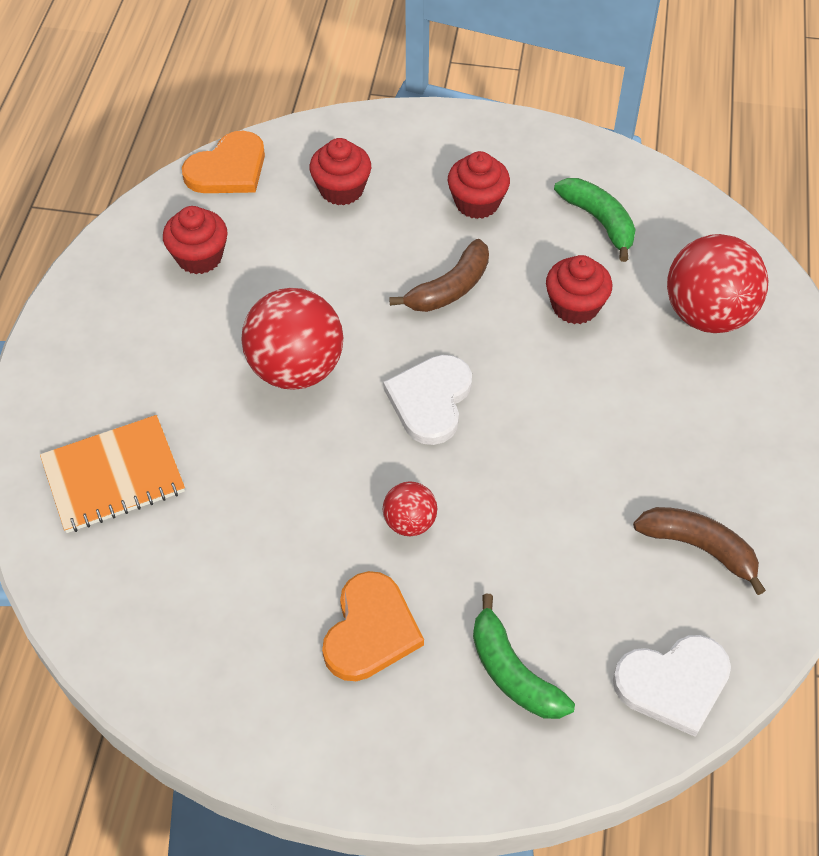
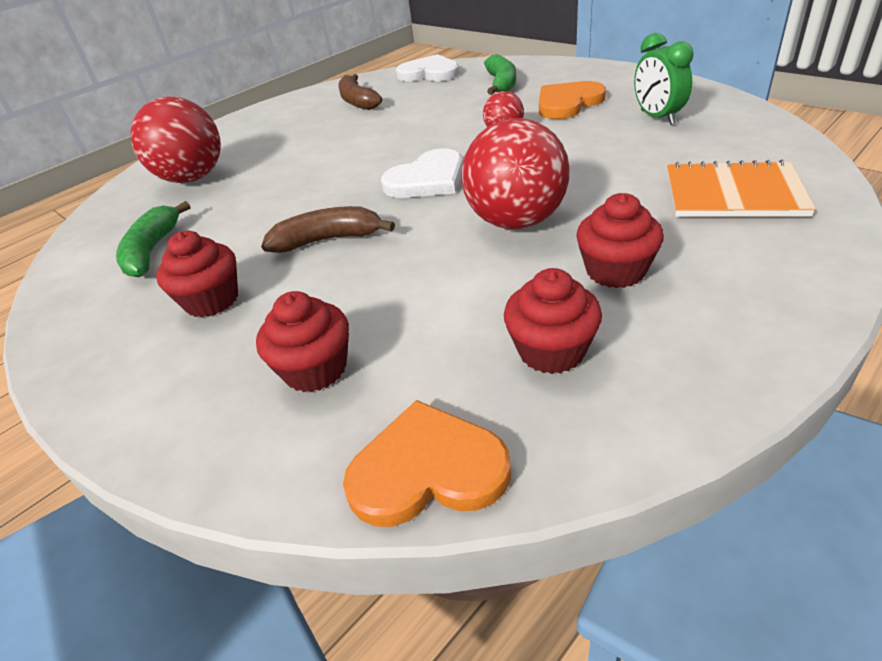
camera: 140 degrees left, 15 degrees down
red cupcake [546,255,612,324] -> red cupcake moved to [576,193,664,288]
none -> green clock [634,33,693,125]

